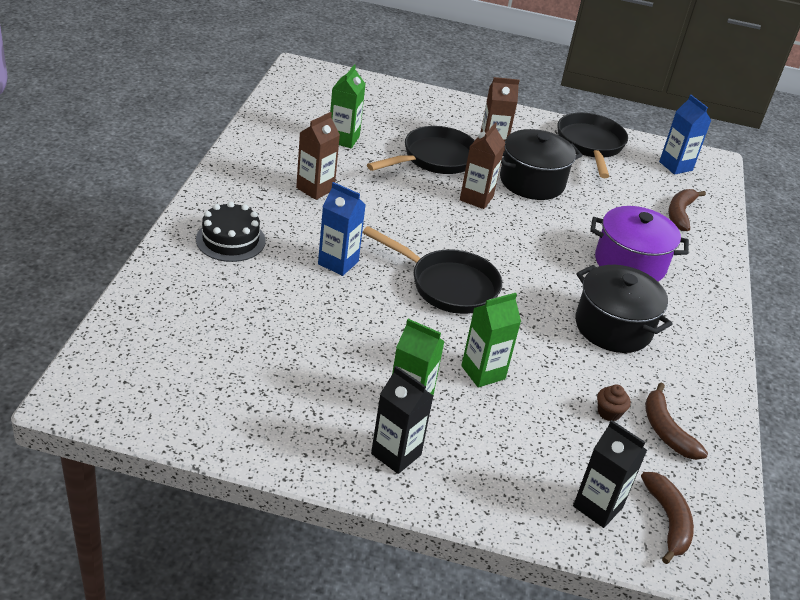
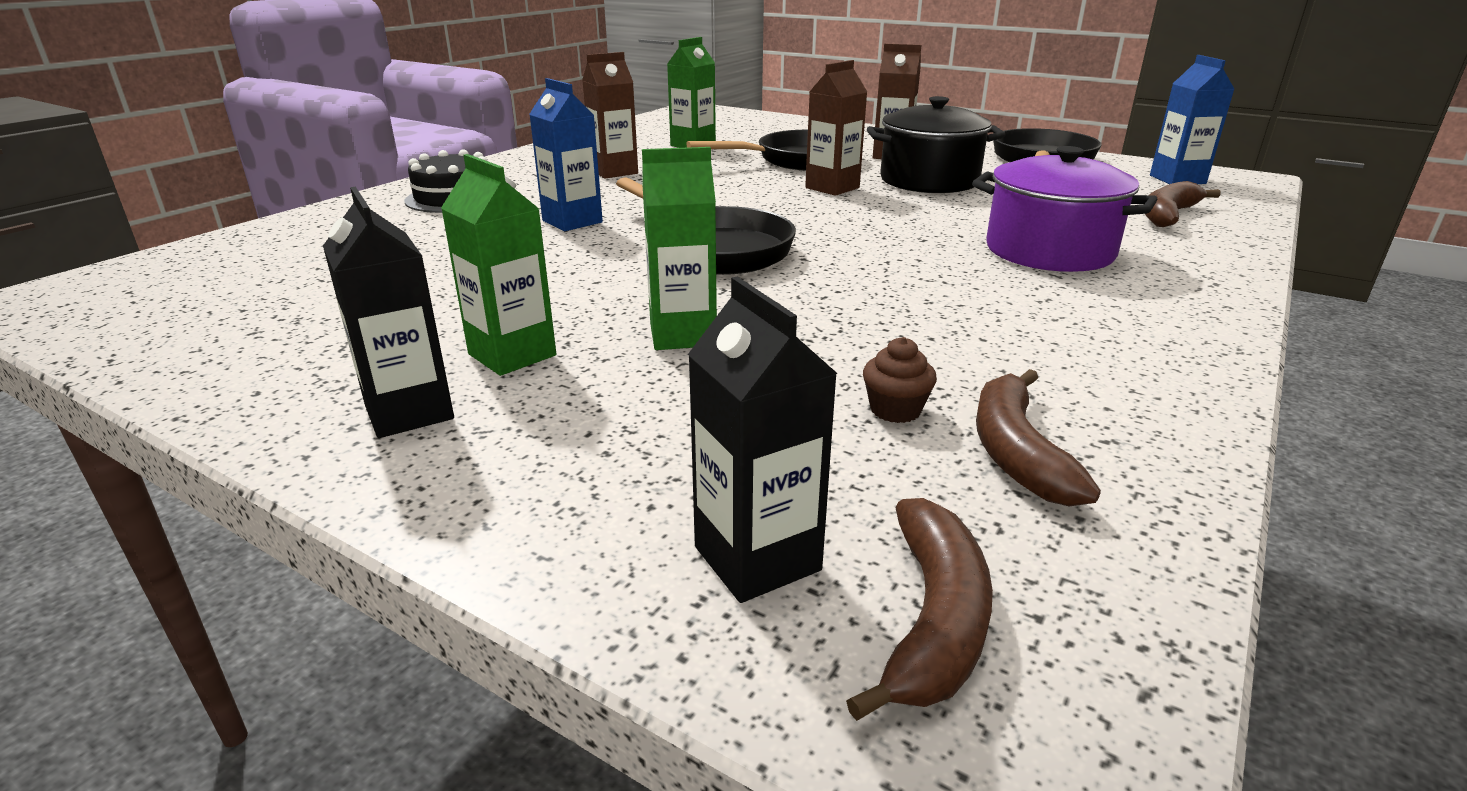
camera: 25 degrees right, 10 degrees down
black pot [575,265,673,353] -> none

